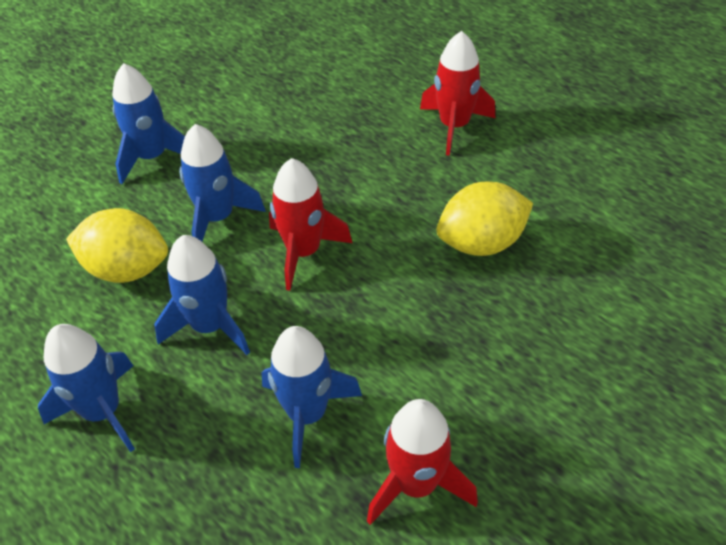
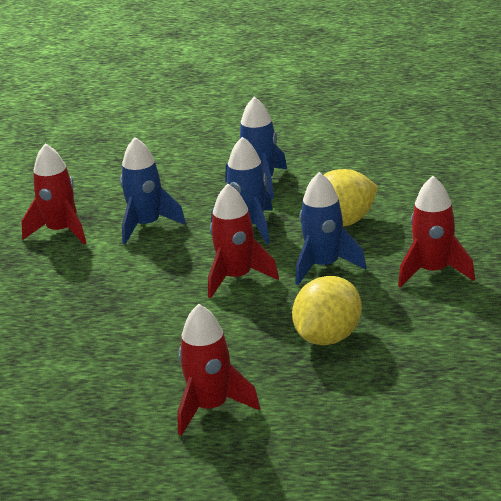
camera: 145 degrees right, 20 degrees down
blue rocket [112,63,185,184] -> red rocket [398,176,475,287]
yellow lemon [437,182,533,256] -> yellow lemon moved to [292,276,362,345]

